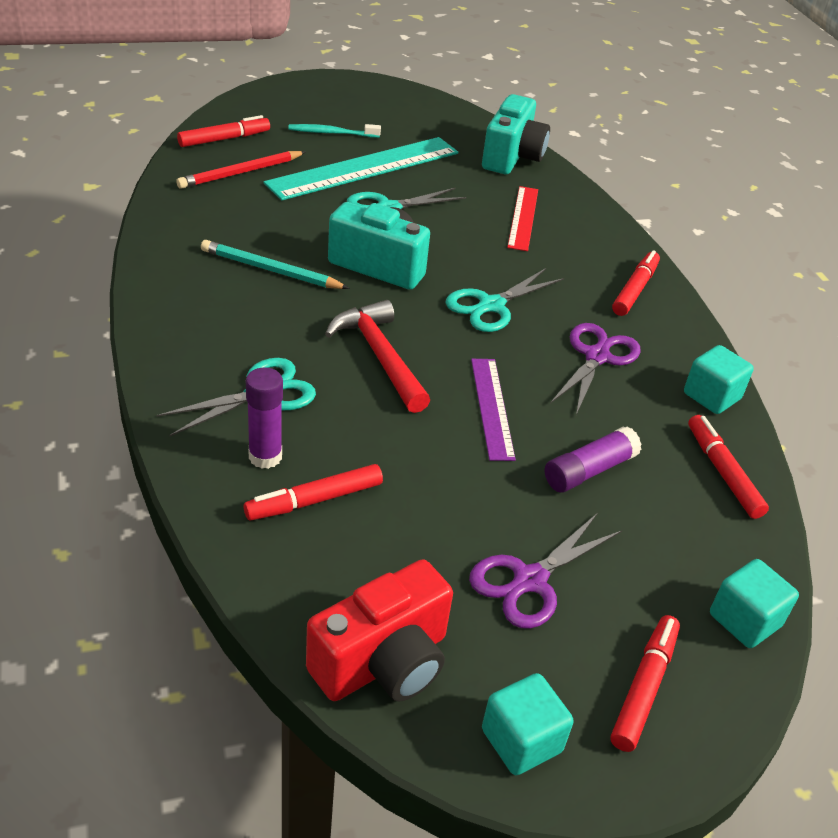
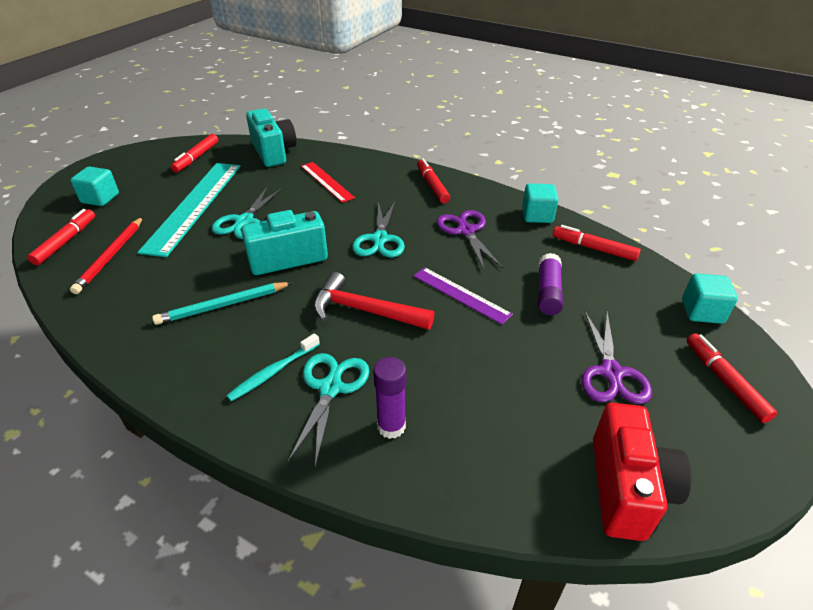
camera: 40 degrees left, 0 degrees up
red marker [244,464,383,521] -> red marker moved to [171,134,218,172]
turquoise toothbrush [288,124,381,138] -> turquoise toothbrush moved to [226,333,320,402]
turquoise cube [482,673,574,775] -> turquoise cube moved to [70,167,119,206]

